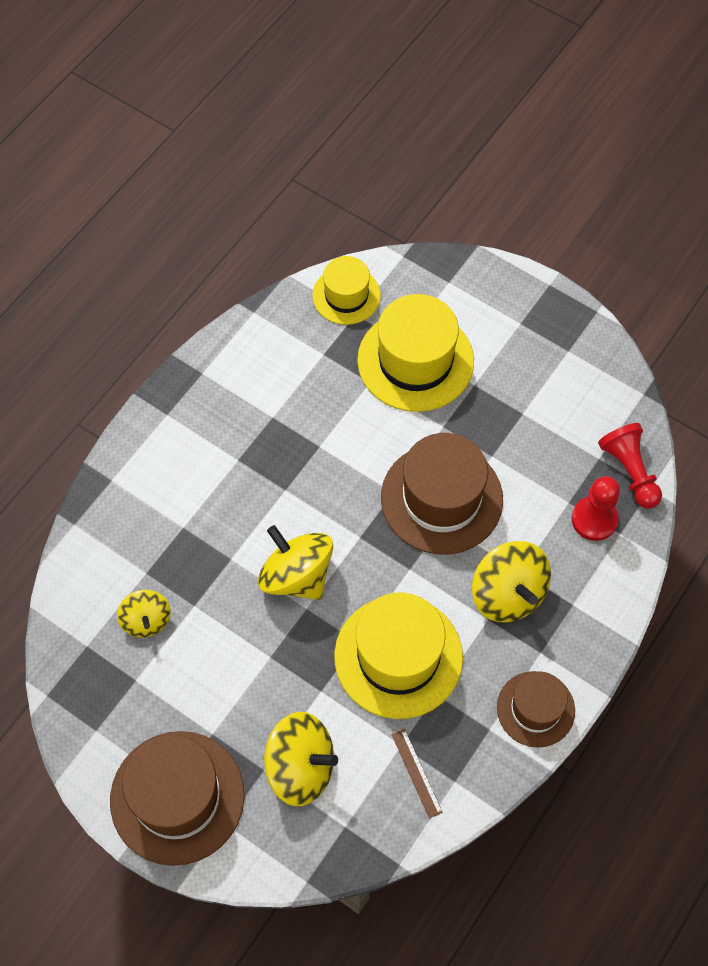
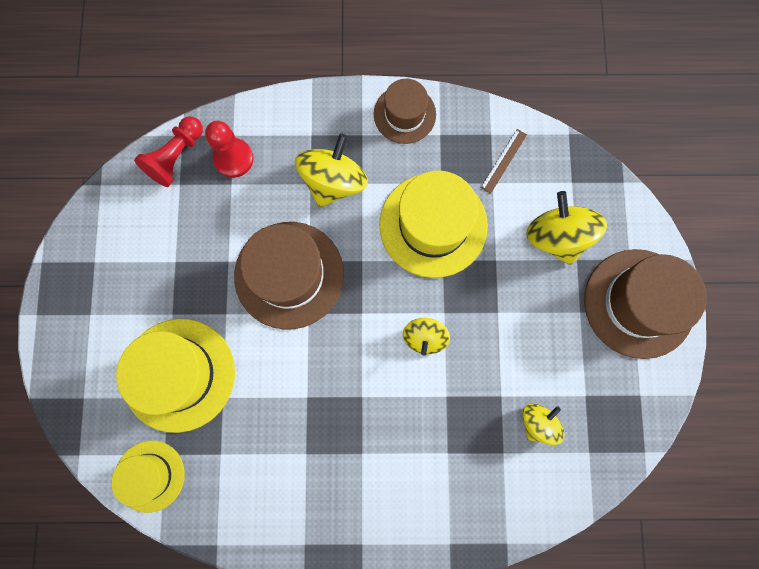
camera: 125 degrees left, 15 degrees up
yellow spinning top [258,525,333,600] -> yellow spinning top [403,318,450,356], size x0.60

